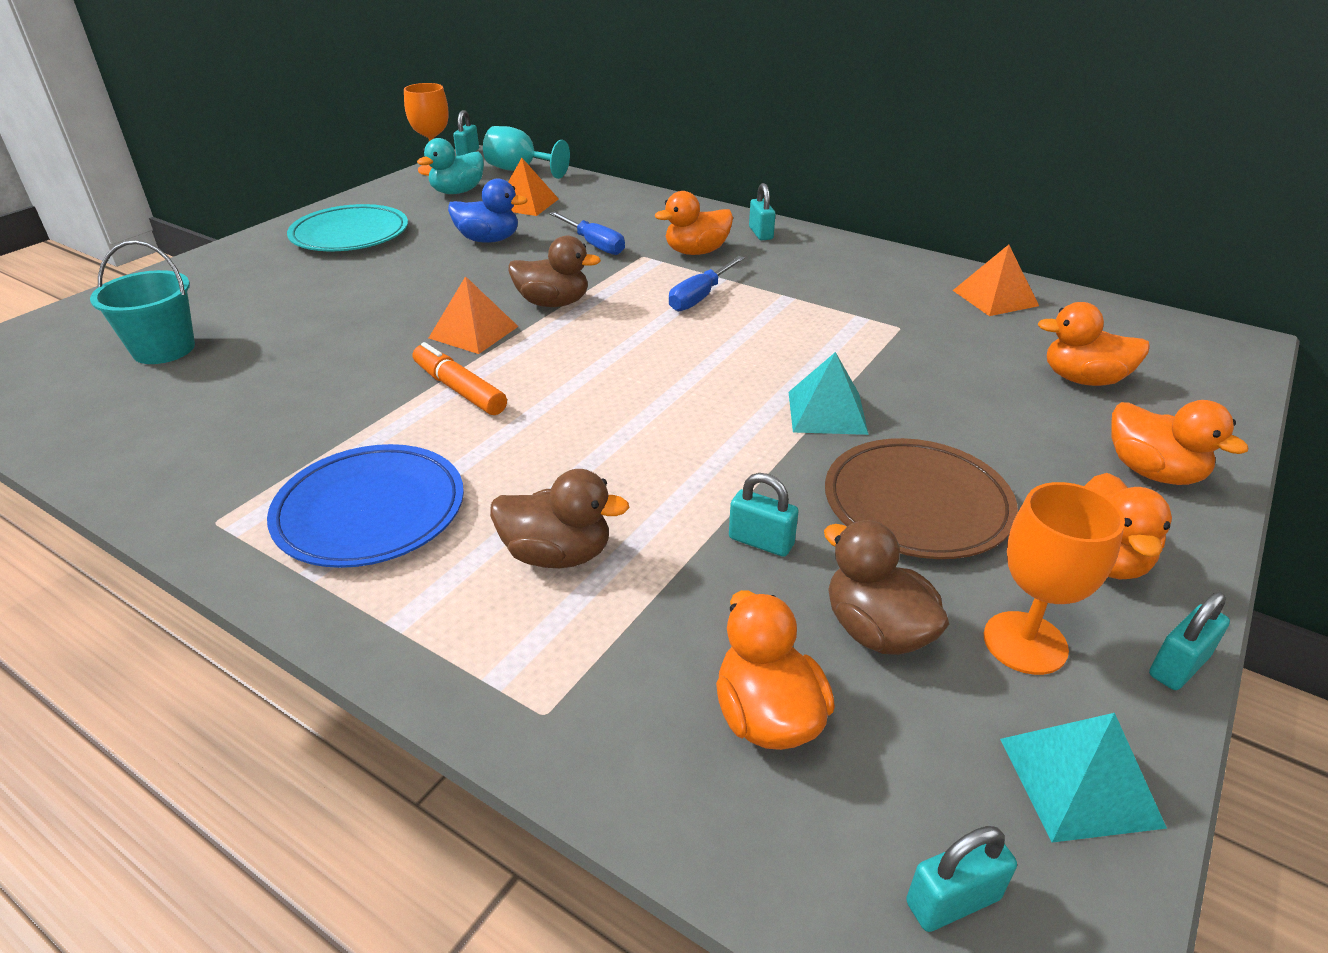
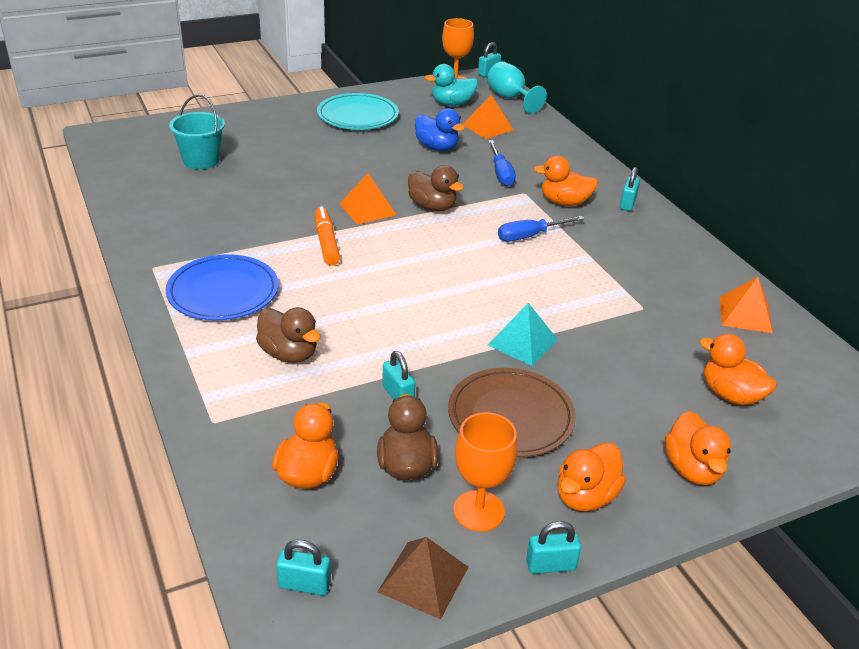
camera: 30 degrees right, 0 degrees up
turquoise pyramid [1000,713,1167,843] -> brown pyramid [377,537,468,619]

